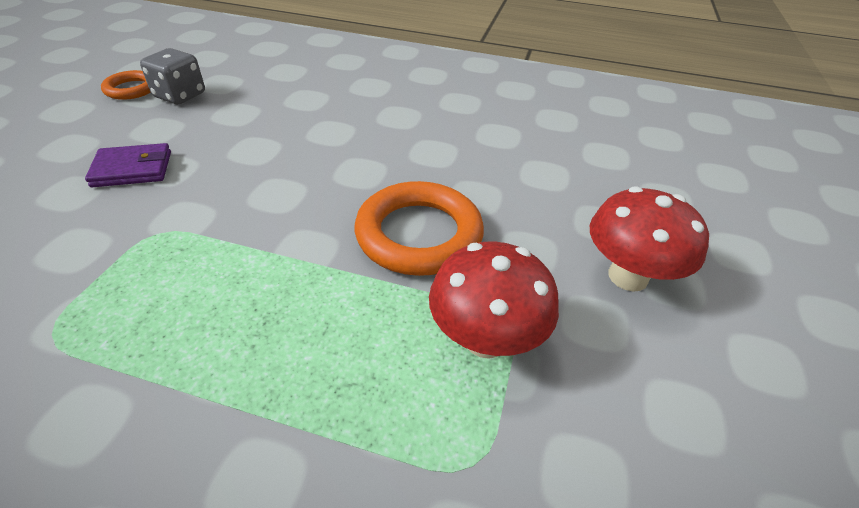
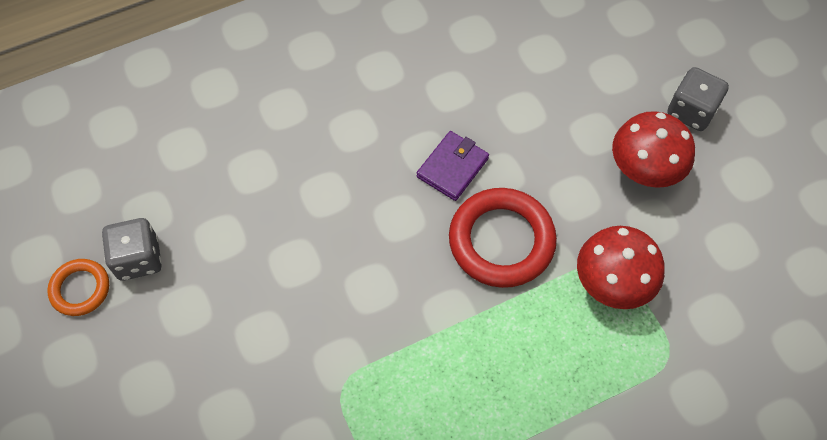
camera: 40 degrees left, 20 degrees up
purple wallet [85,143,171,187] -> purple wallet moved to [416,131,489,201]
orange ring [355,181,484,276] -> red ring [449,188,557,288]
none -> grey dice [667,67,729,131]

